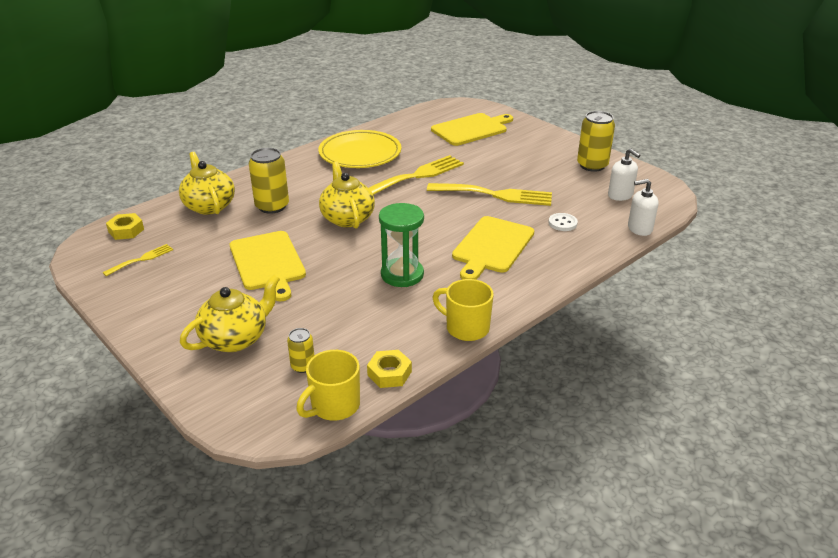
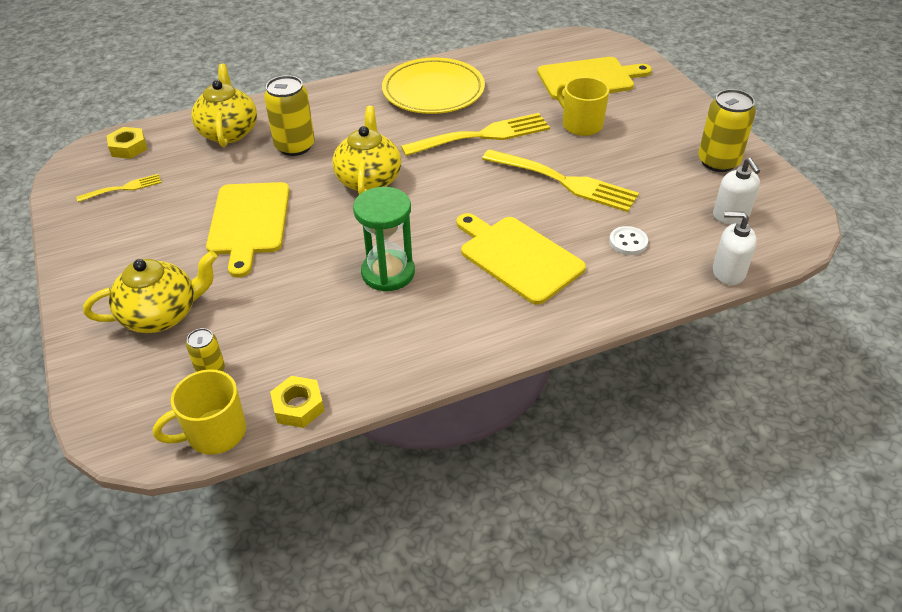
camera: 20 degrees right, 10 degrees up
yellow mug [432,279,494,341] -> yellow mug moved to [557,77,609,136]
yellow cutting board [452,216,534,280] -> yellow cutting board turned 90 degrees clockwise [456,213,586,305]

